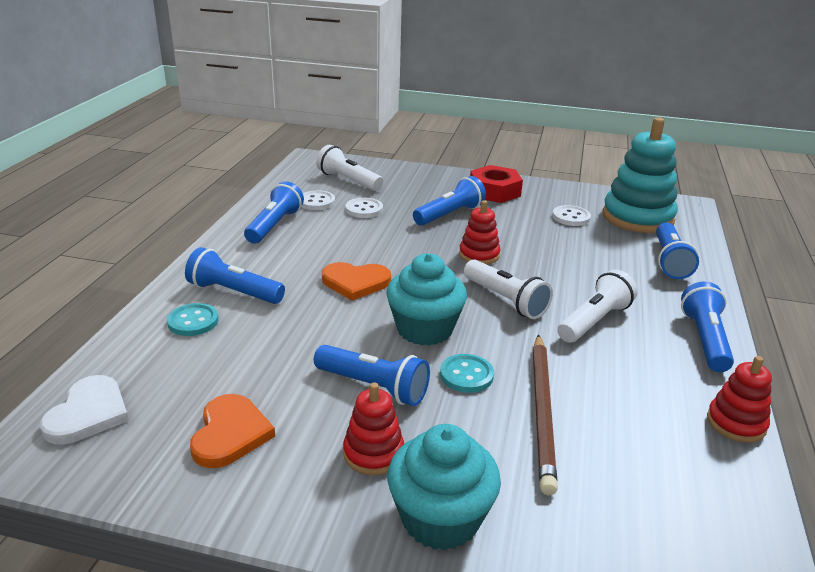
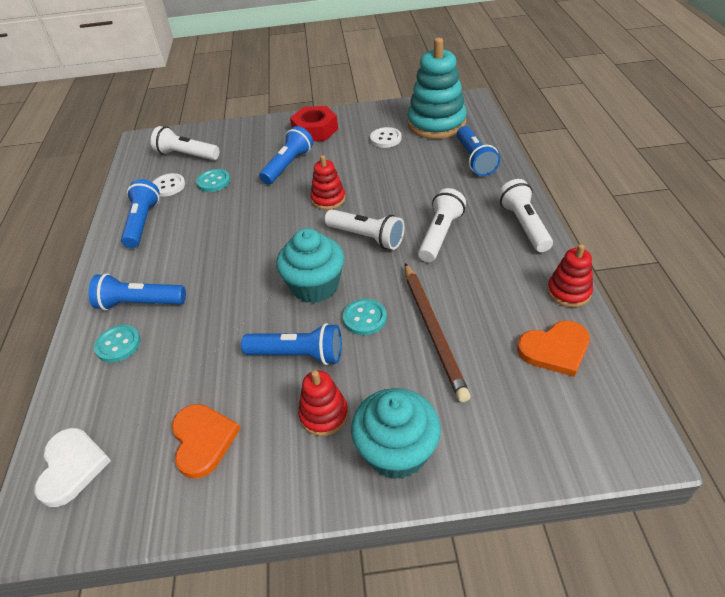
camera: 15 degrees left, 15 degrees up
orange heart [322,262,391,301] -> orange heart moved to [517,321,590,377]
white button [345,198,383,218] -> turquoise button [196,169,230,192]
blue flashlight [681,282,734,372] -> white flashlight [498,179,553,252]

